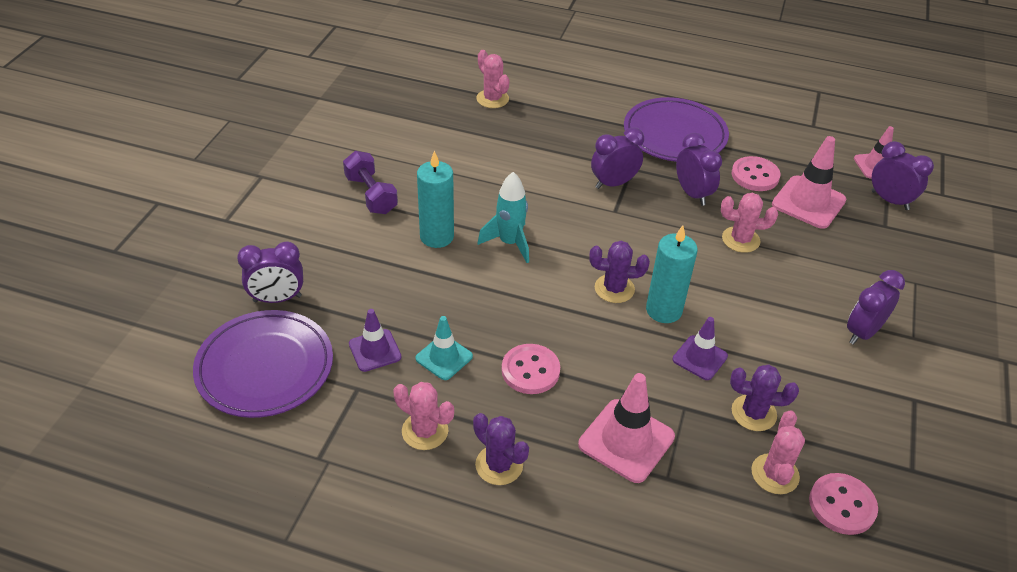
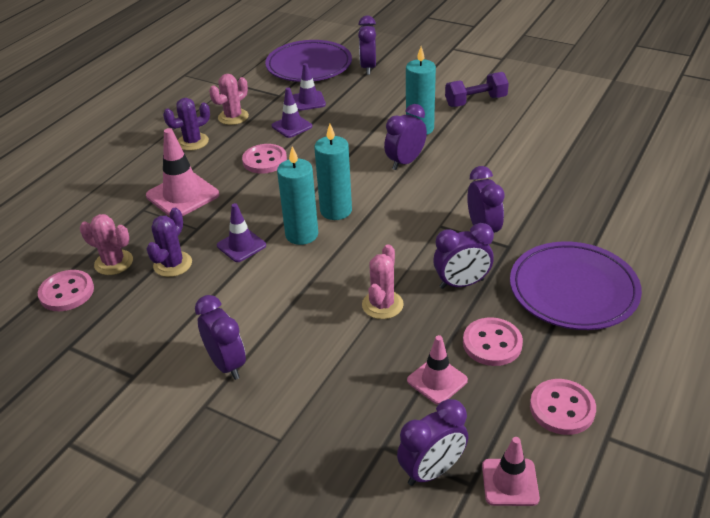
camera: 105 degrees right, 5 degrees down
turquoise traffic cone [415,316,473,380] -> purple traffic cone [272,88,312,138]
pink cactus [476,50,510,108] -> none
turquoise rocket [478,172,529,263] -> purple clock [384,104,427,170]
purple cactus [590,241,650,303] -> turquoise candle [314,124,352,220]
pink traffic cone [772,136,846,229] -> pink traffic cone [407,335,468,405], size x0.62
none -> pink button [530,379,596,435]

